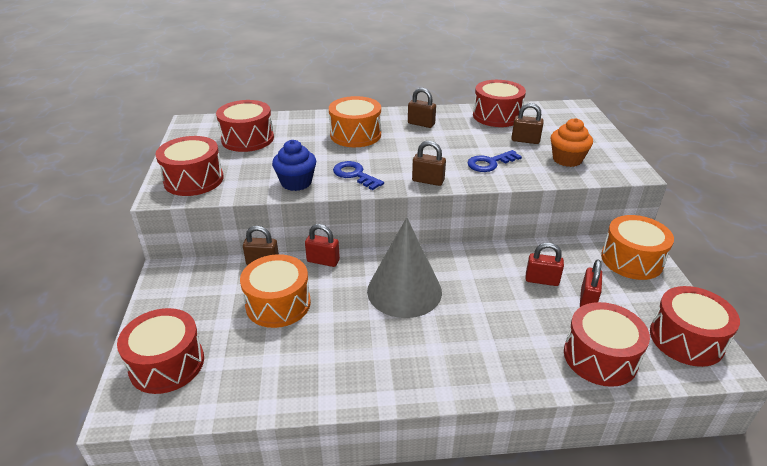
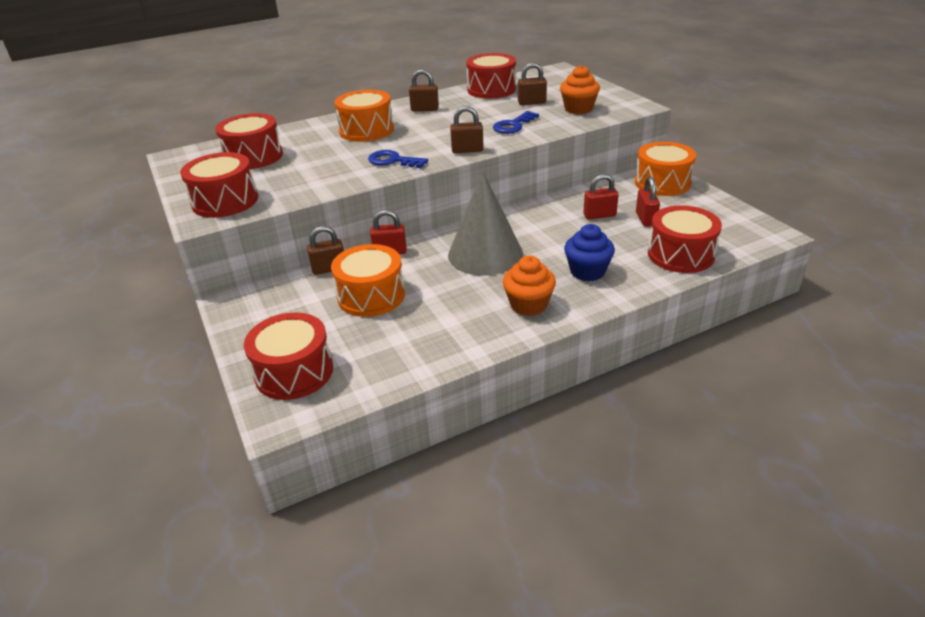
camera: 20 degrees left, 0 degrees up
blue cupcake [272,140,316,191] -> blue cupcake moved to [564,224,615,282]
red drum [650,286,740,367] -> none
none -> orange cupcake [503,255,556,316]

